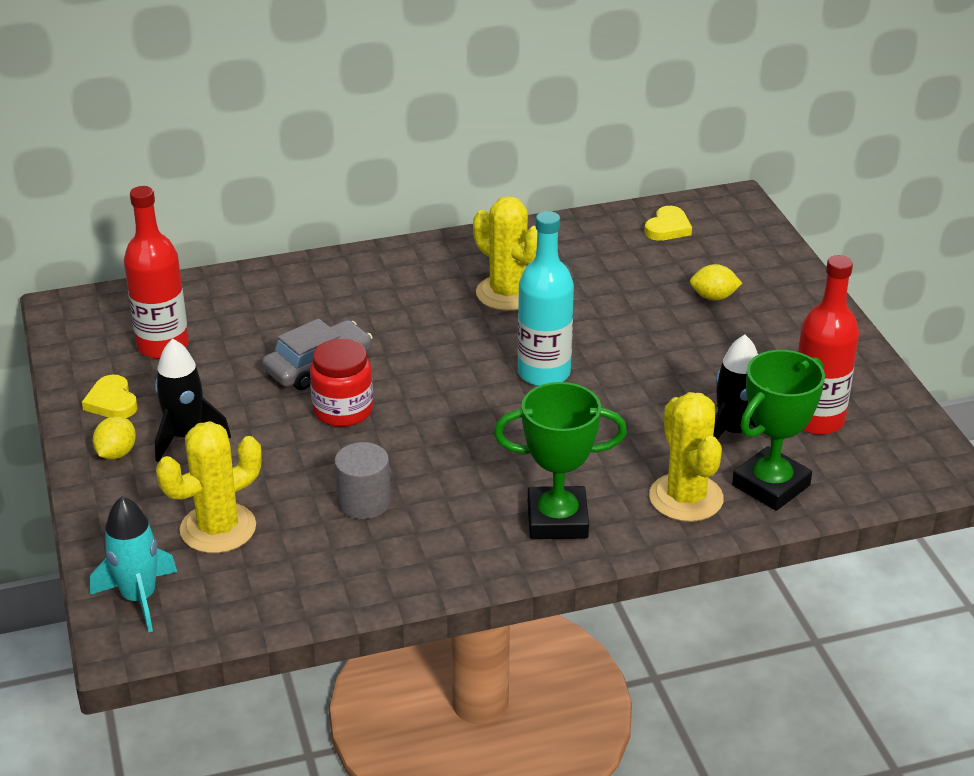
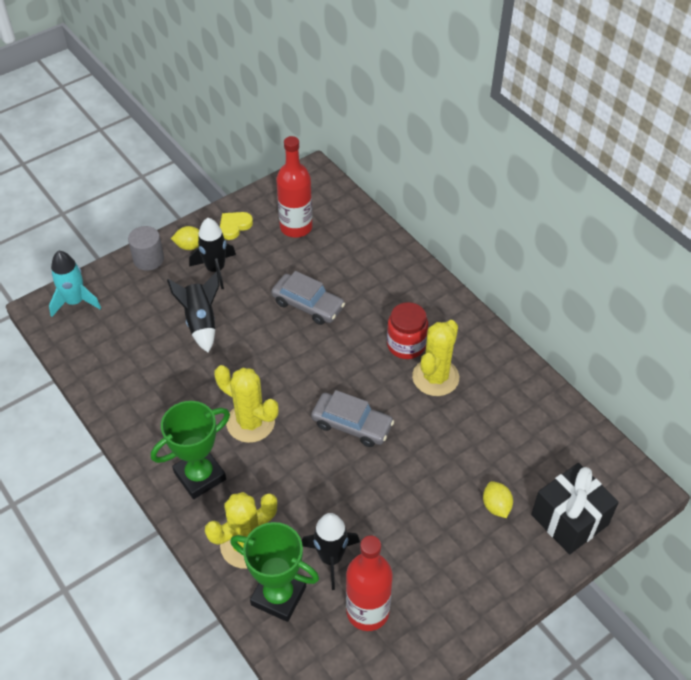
camera: 70 degrees right, 15 degrees up
yellow cactus [156,421,262,553] -> yellow cactus moved to [214,365,278,443]
red jar [310,339,373,427] -> red jar moved to [387,302,428,359]
grey cylinder [334,442,391,519] -> grey cylinder moved to [128,226,164,271]
green trophy [494,382,627,539] -> green trophy turned 75 degrees clockwise [151,401,230,499]
turquoise bottle [517,211,574,386] -> grey car [311,390,394,447]
yellow heart [644,206,692,241] -> none
none -> black rocket [167,271,219,353]
none -> black gift [531,463,619,554]

